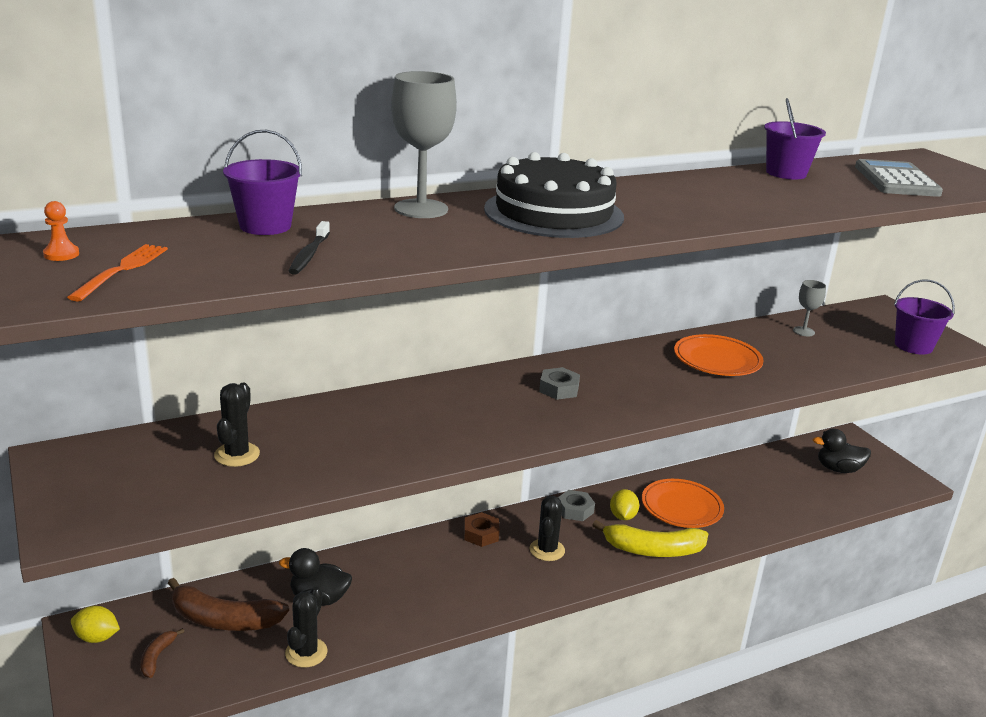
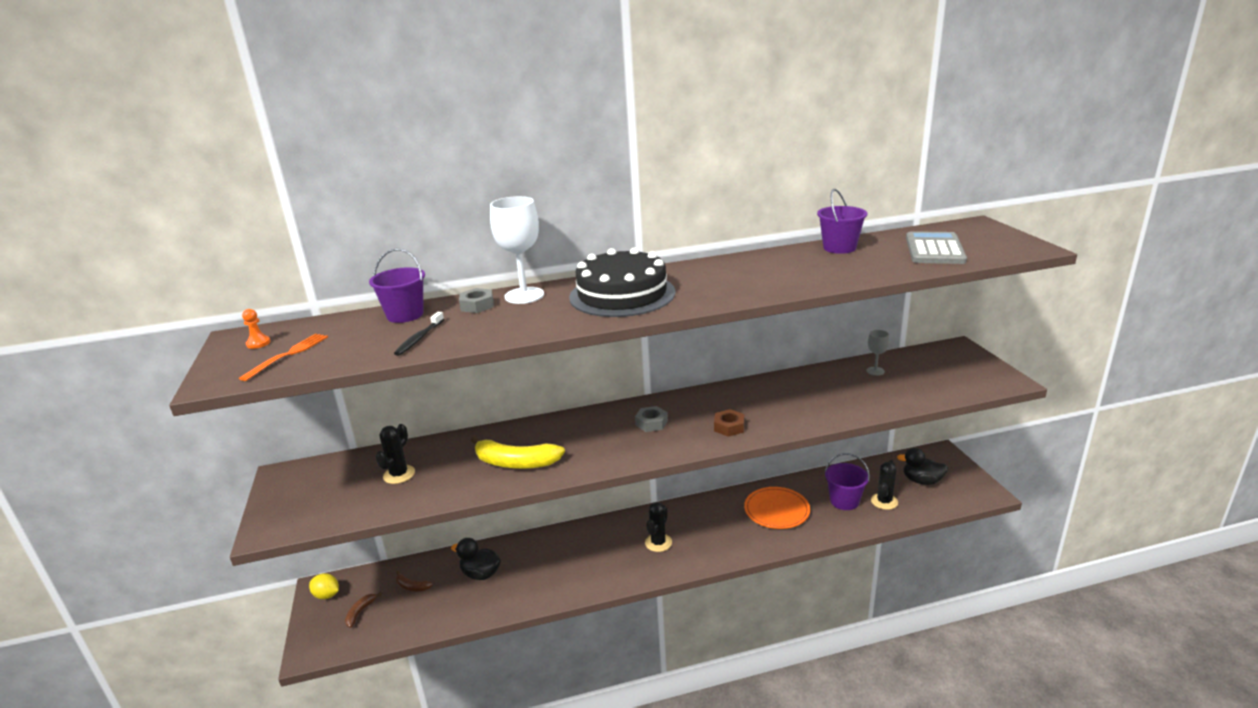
camera: 15 degrees right, 0 degrees up
brown banana [168,578,289,631] -> brown banana [396,571,433,591], size x0.49
black cactus [285,587,328,668] -> black cactus moved to [871,460,898,510]
grey goblet [391,71,457,218] -> white goblet [490,196,544,304]
brown nut [464,512,500,547] -> brown nut moved to [714,409,744,437]
grey nut [558,490,595,521] -> grey nut moved to [459,288,493,313]
yellow banana [592,520,708,557] -> yellow banana moved to [471,436,565,469]
yellow lemon [610,489,639,520] -> none
orange plate [674,334,764,376] -> none
purple bucket [894,280,955,355] -> purple bucket moved to [825,453,870,510]

